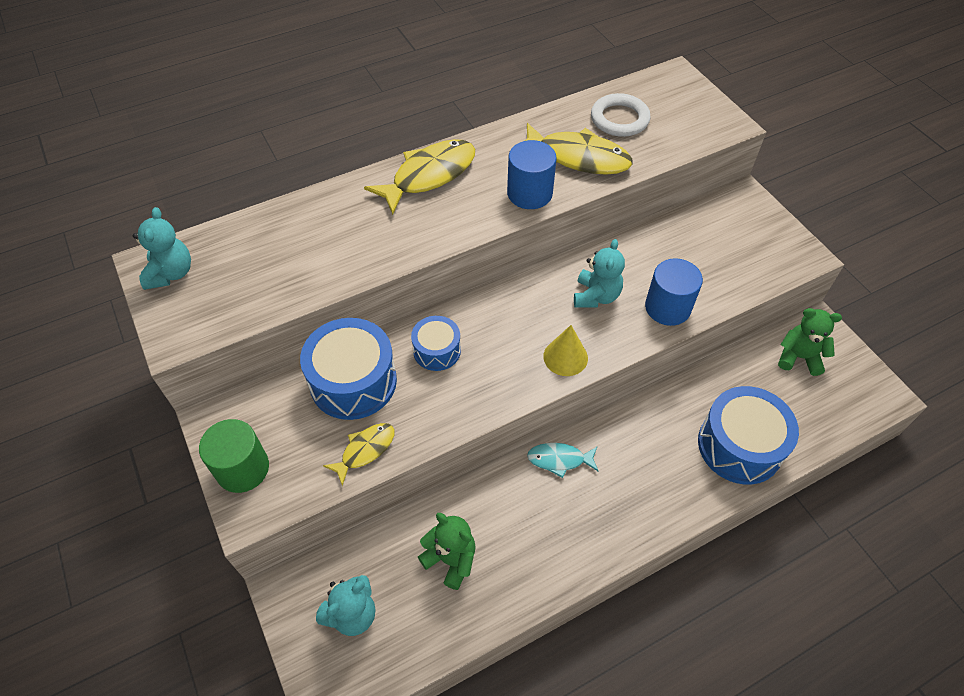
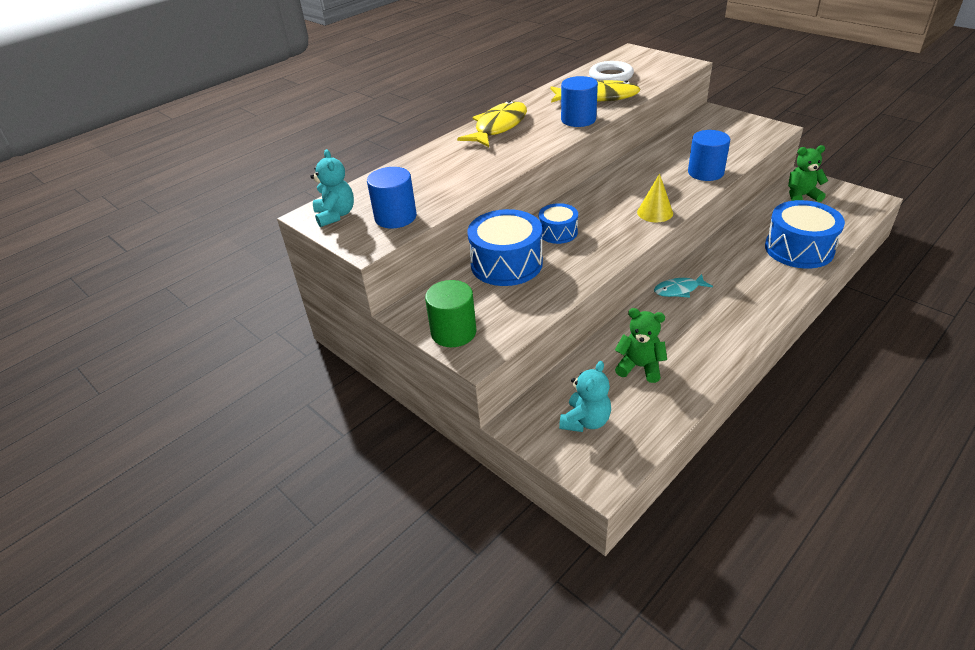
camera: 15 degrees left, 15 degrees down
yellow fish [323,423,395,486] -> none
turquoise teddy bear [574,239,625,308] -> none
none -> blue cylinder [367,167,417,228]

